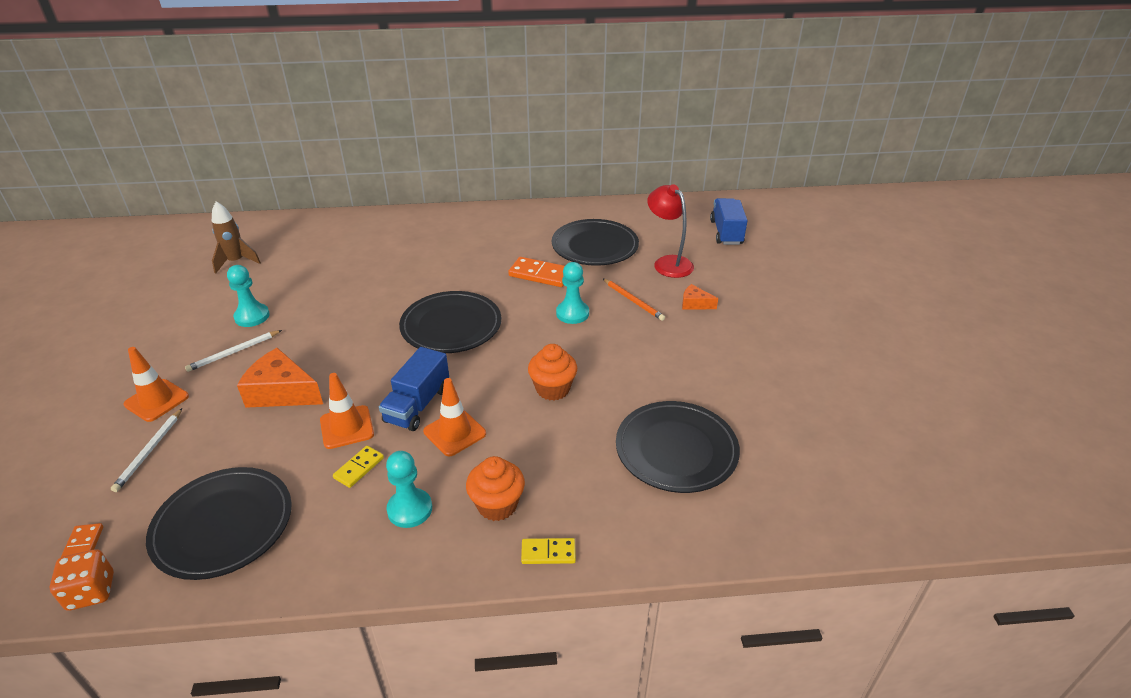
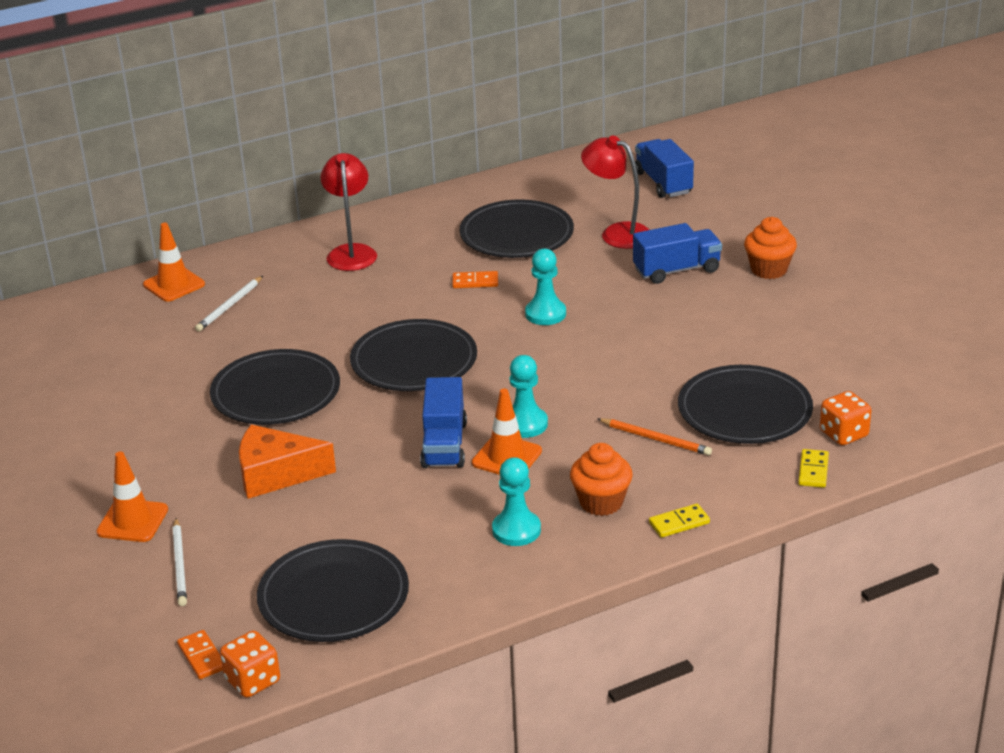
camera: 20 degrees left, 5 degrees down
white pencil [185,330,282,372] -> white pencil moved to [195,276,263,332]
brown rocket [212,201,261,274] -> none
turquoise pawn [227,265,270,327] -> turquoise pawn moved to [510,355,548,438]
orange traffic cone [320,373,374,449] -> orange traffic cone moved to [143,223,205,302]
yellow domino [333,446,384,488] -> yellow domino moved to [798,449,829,488]
orange domino [508,257,564,287] -> orange domino [452,271,498,288], size x0.60
orange cupcake [528,344,577,401] -> orange cupcake moved to [744,217,797,279]
orange pencil [603,279,665,321] -> orange pencil moved to [598,418,712,456]
orange cheese [682,284,718,310] -> blue truck [633,223,722,284]
none -> black plate [210,349,340,425]
none -> red lamp [320,153,377,271]
none -> orange dice [820,391,872,445]

